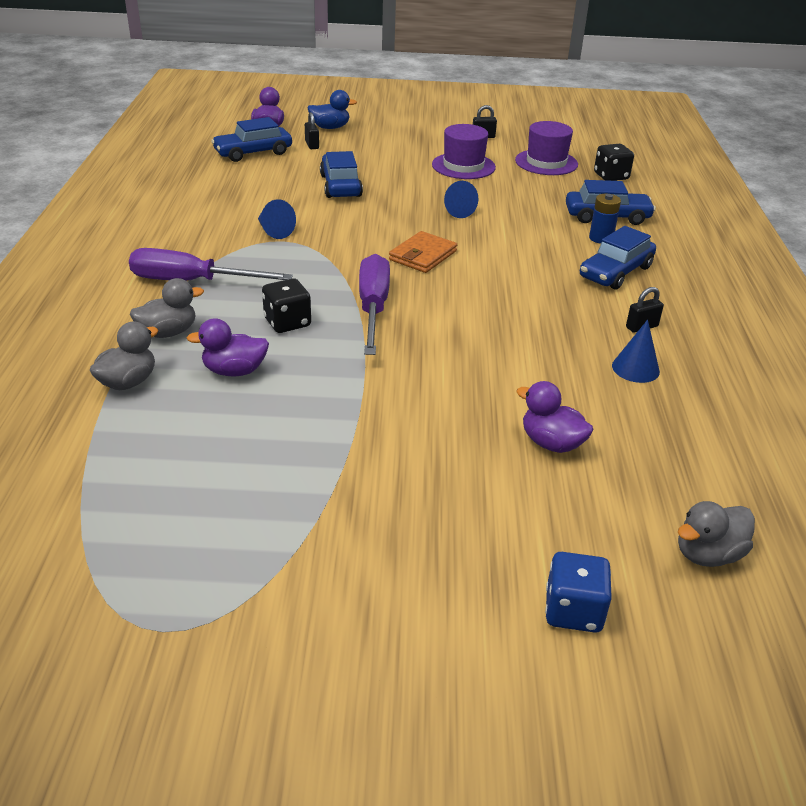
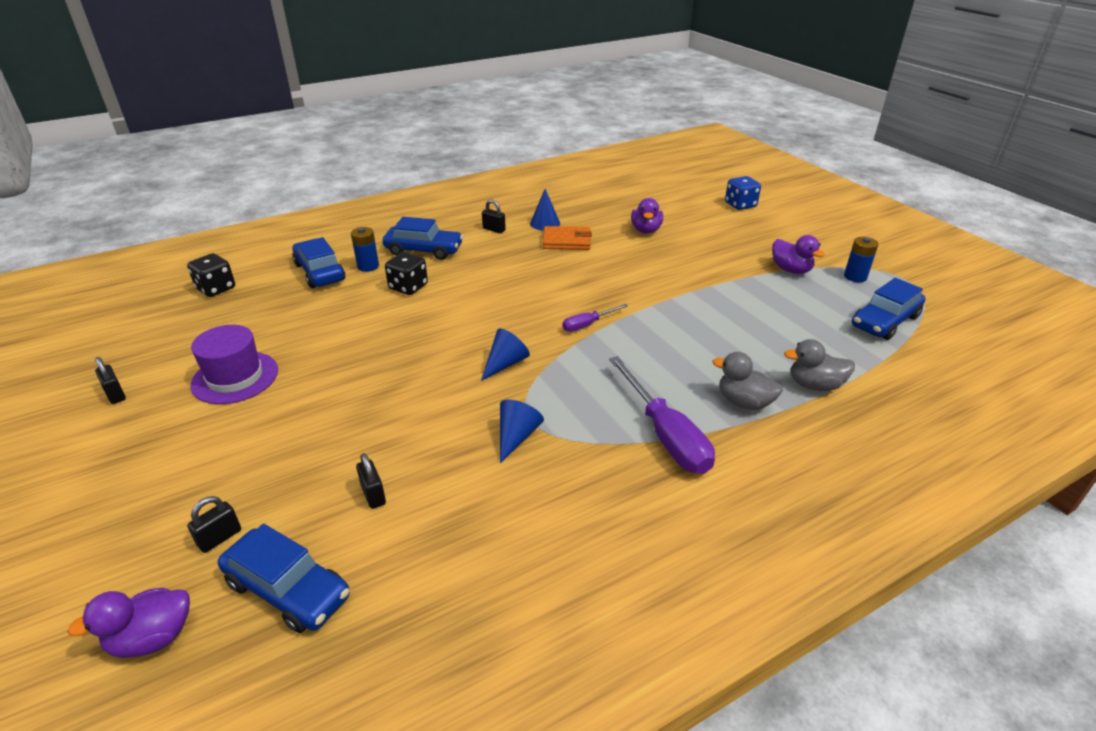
camera: 120 degrees left, 0 degrees up
purple duck [187,318,269,376] -> purple duck moved to [772,235,825,274]
black dice [262,278,311,333] -> black dice moved to [385,252,428,295]
blue duck [307,90,357,129] -> none
blue car [320,151,363,198] -> blue car moved to [852,278,925,340]
purple screwdriver [359,254,390,355] -> purple screwdriver [562,304,628,332], size x0.52
orange wallet [389,231,457,273] -> orange wallet moved to [543,226,592,250]
blue cone [444,181,478,218] -> blue cone moved to [481,328,530,381]
purple hat [515,121,578,175] -> none
grey duck [678,501,755,567] -> none
none -> black padlock [356,453,386,509]
none -> blue battery [844,237,878,282]

